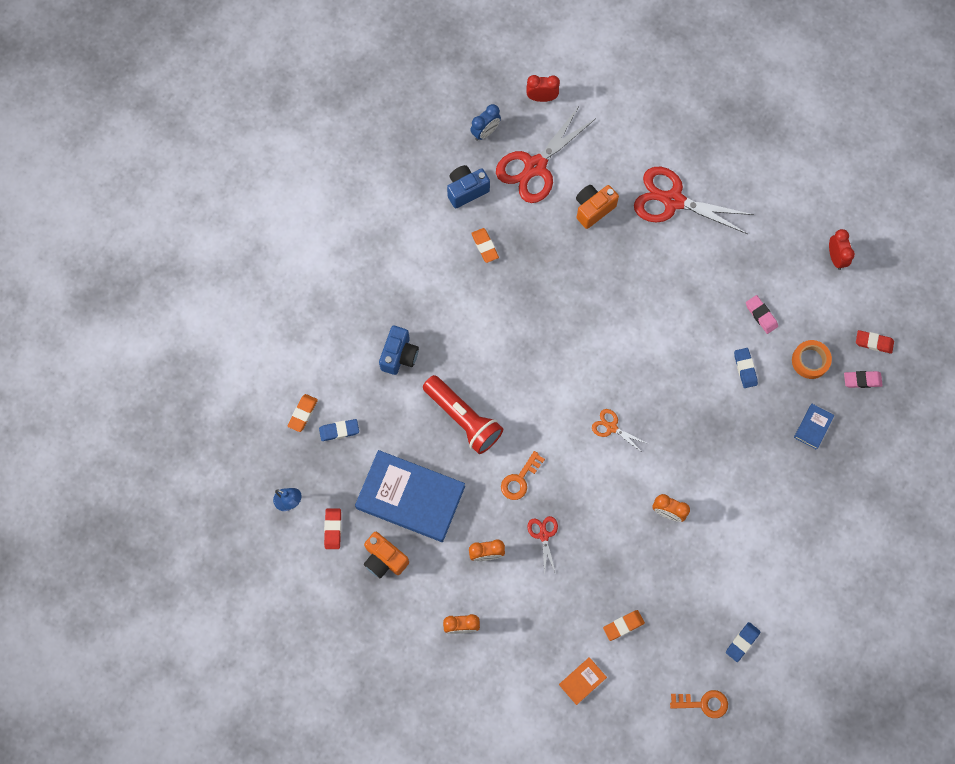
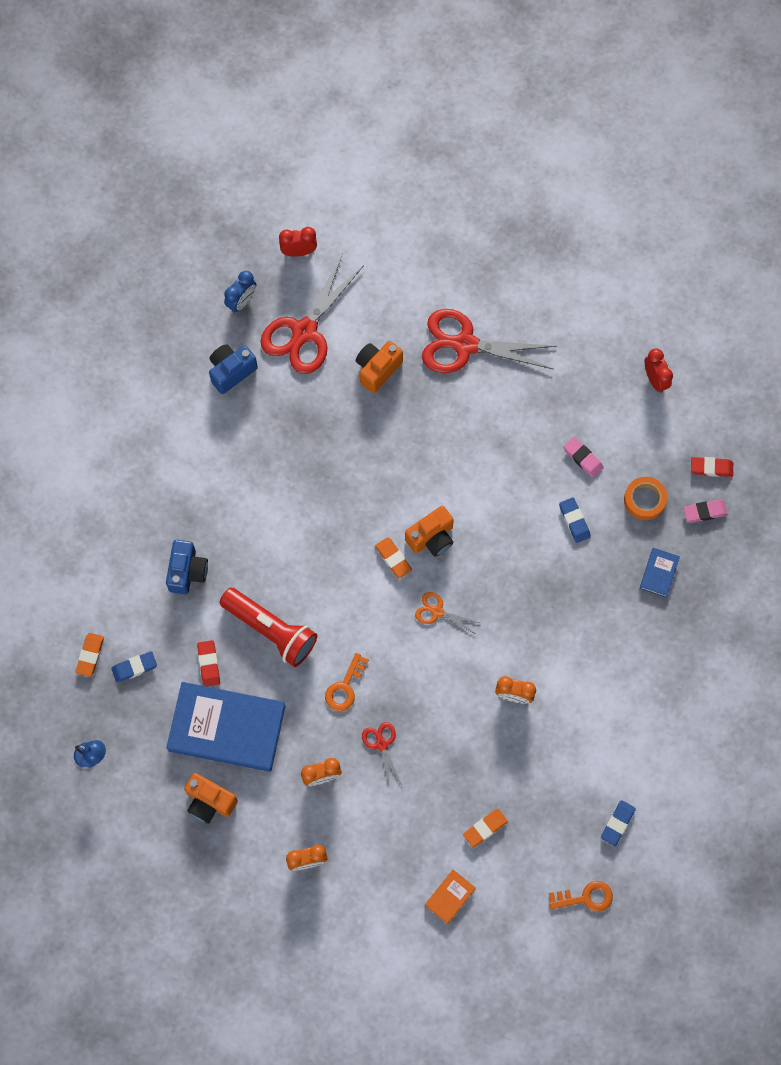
camera: 10 degrees left, 0 degrees up
red eraser [324,508,341,549] -> red eraser moved to [197,640,220,687]
orange eraser [471,228,499,263] -> orange eraser moved to [375,537,412,578]
none -> orange camera [405,506,454,557]

